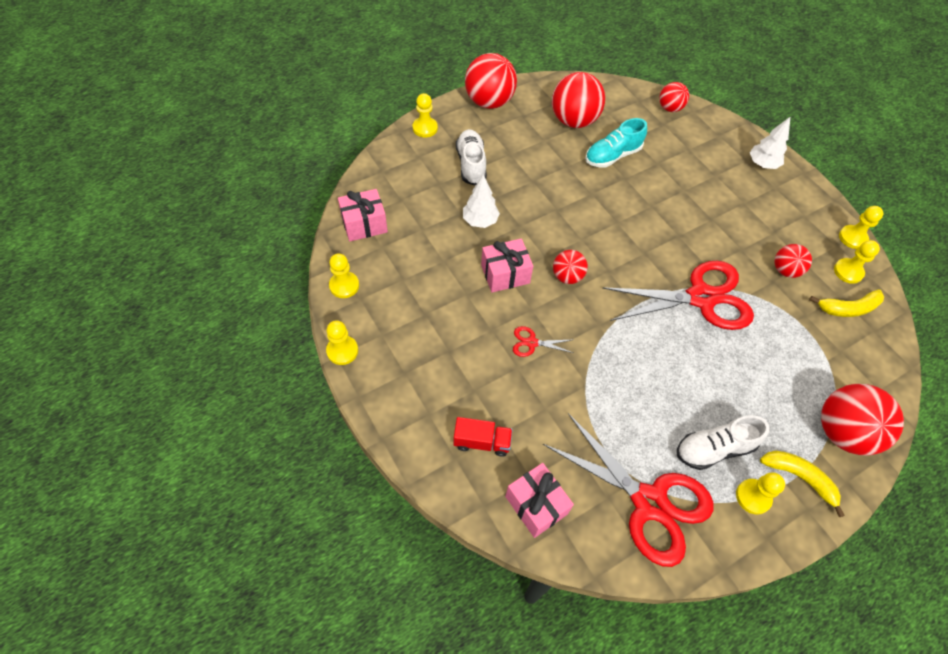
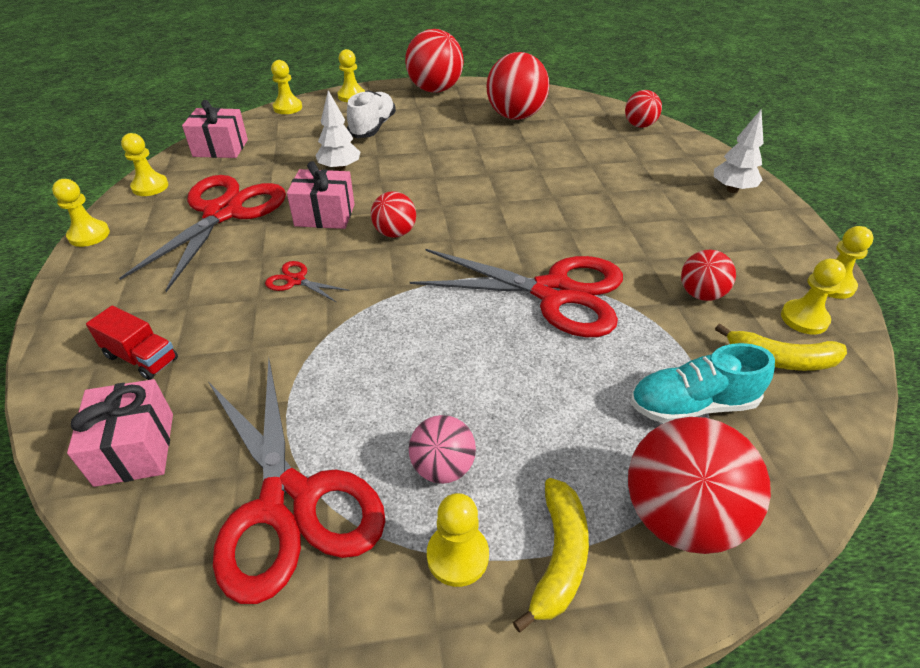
camera: 25 degrees right, 15 degrees down
turquoise shoe [585,118,647,168] -> turquoise shoe moved to [630,343,775,423]
white shoe [677,415,770,470] -> pink ball [409,415,476,484]
yellow banana [760,451,845,517] -> yellow banana turned 45 degrees clockwise [513,478,589,633]
none -> red scissors [119,175,286,292]
none -> yellow pawn [271,60,302,114]

